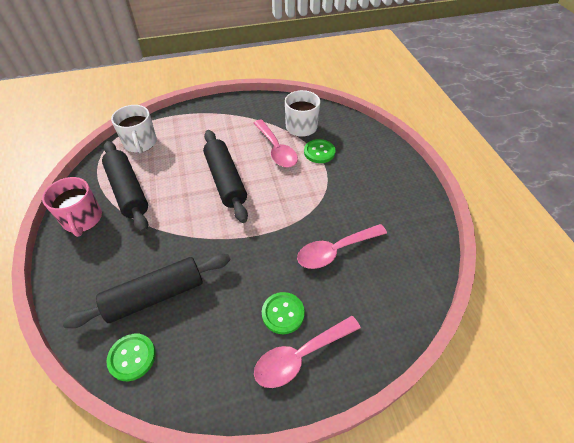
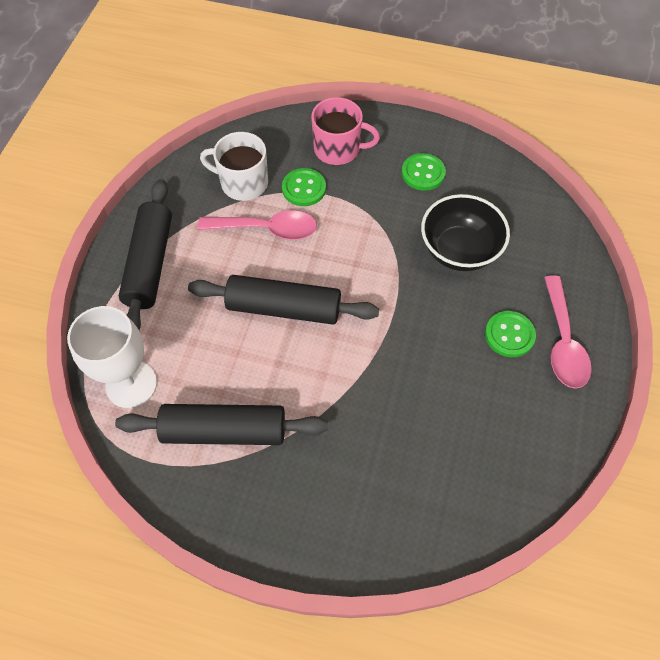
camera: 60 degrees left, 10 degrees up
pink mug [42,177,102,237] -> pink mug moved to [311,97,380,165]
black rolling pin [62,253,230,328] -> black rolling pin moved to [119,179,172,330]
green button [106,333,156,381] -> green button moved to [402,153,446,191]
white mug [111,105,157,153] -> white goblet [67,306,157,408]
pink spoon [297,224,387,269] -> black bowl [421,194,510,271]

